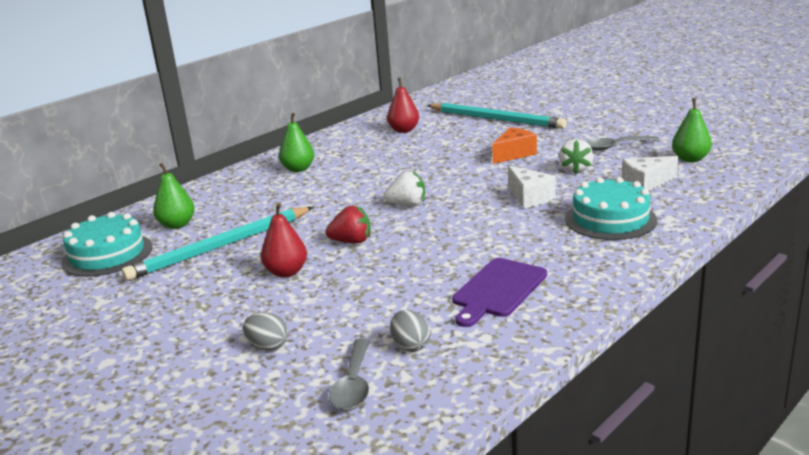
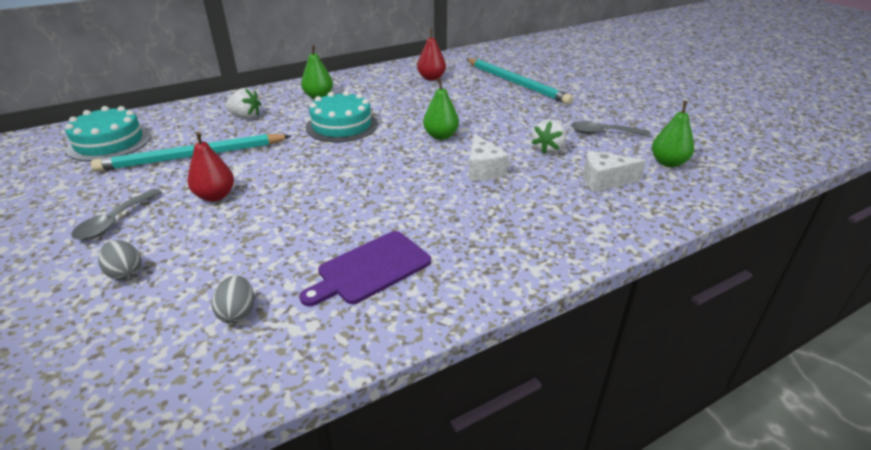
camera: 15 degrees right, 10 degrees up
green pear [153,163,195,229] -> green pear moved to [423,78,459,140]
red strawberry [325,206,371,243] -> none
grey spoon [329,339,370,411] -> grey spoon moved to [71,189,162,240]
white strawberry [384,171,425,206] -> white strawberry moved to [226,88,261,119]
orange cheese [492,127,537,164] -> none
turquoise cake [565,177,657,240] -> turquoise cake moved to [306,91,378,142]

